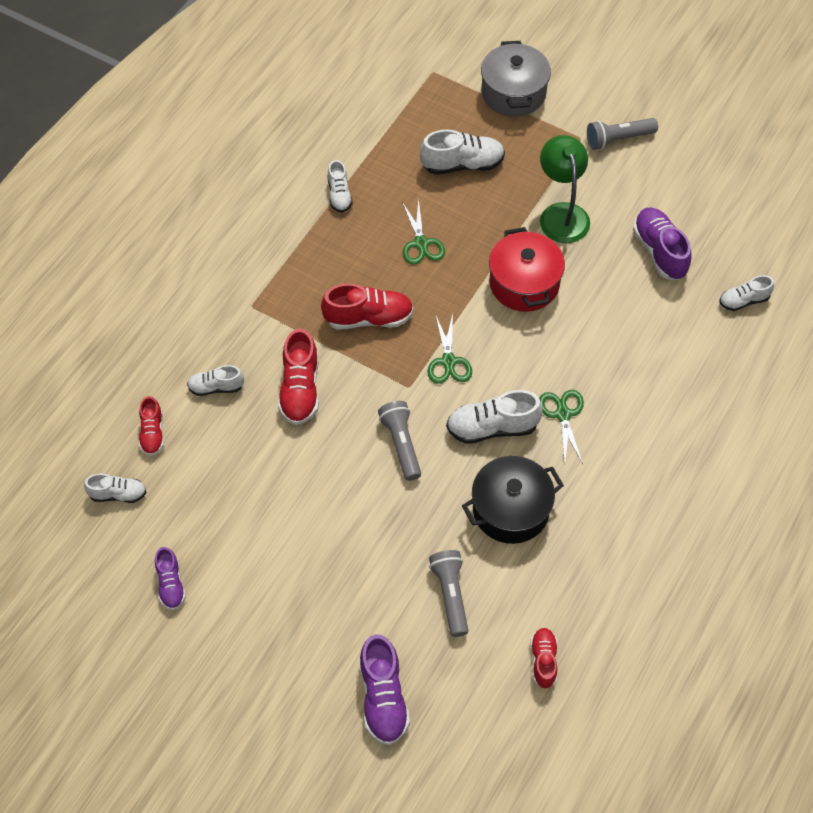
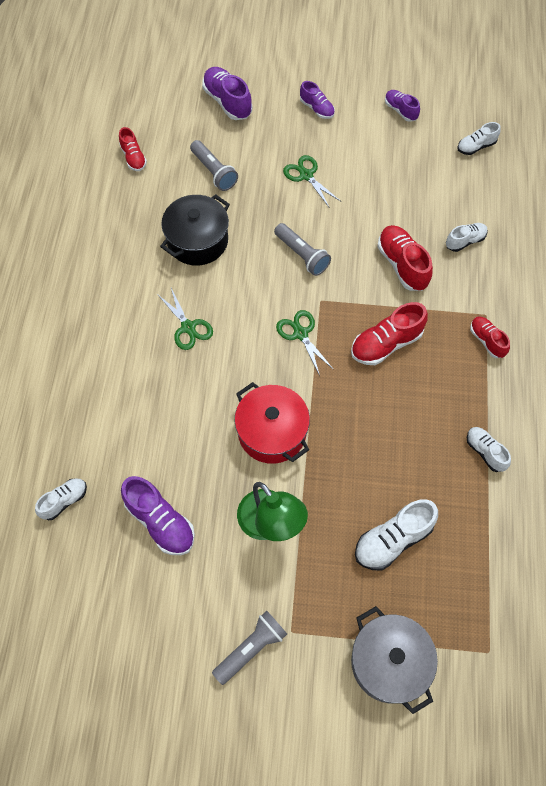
camera: 155 degrees right, 5 degrees up
red shoe [139,396,164,456] -> red shoe moved to [470,316,510,358]
green scissors [402,198,445,265] -> green scissors moved to [283,155,340,208]
white shoe [446,390,543,444] -> none
none -> purple shoe [300,81,335,119]

